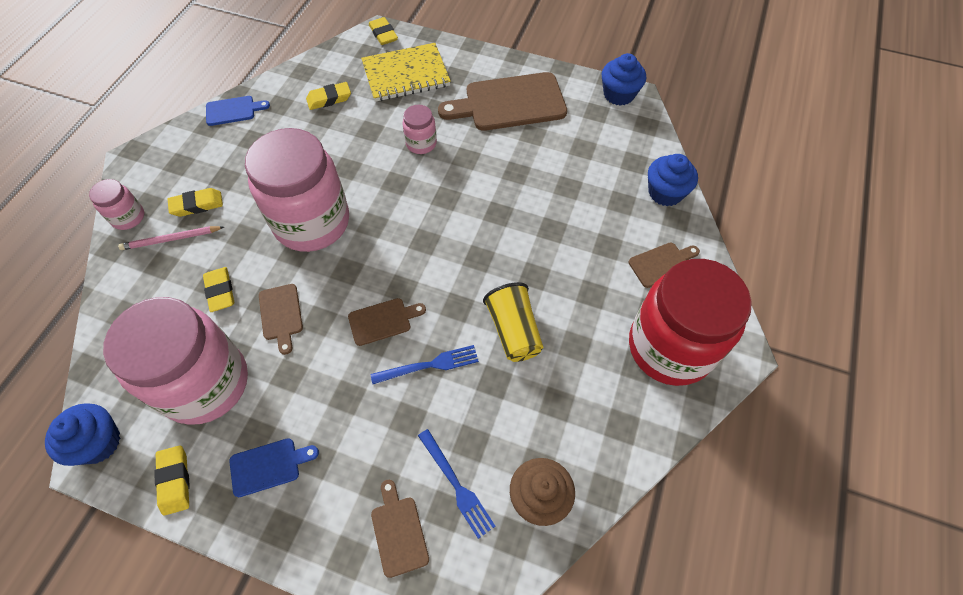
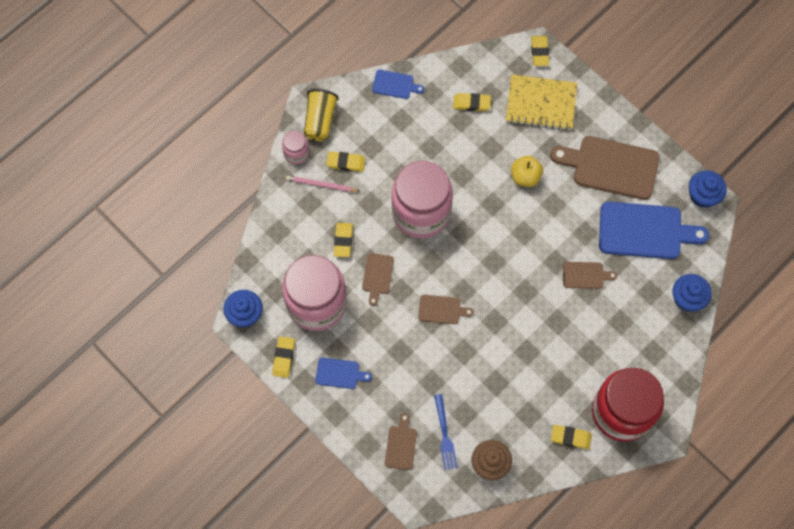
camera: 25 degrees right, 10 degrees up
blue fork [370,345,479,384] -> none
pink jar [402,105,437,154] -> yellow apple [511,156,543,187]
yellow cup [483,282,543,362] -> yellow cup moved to [304,89,339,141]
brown cutting board [628,243,700,288] -> brown cutting board moved to [563,262,617,289]
none -> yellow eraser [551,425,592,450]
none -> blue cutting board [599,202,709,259]

